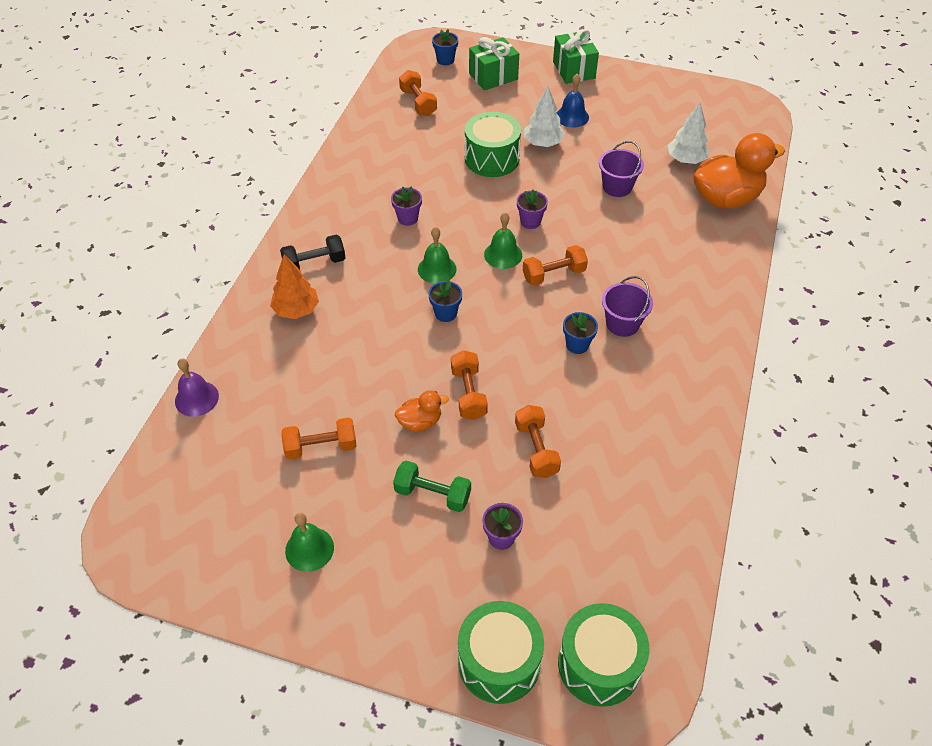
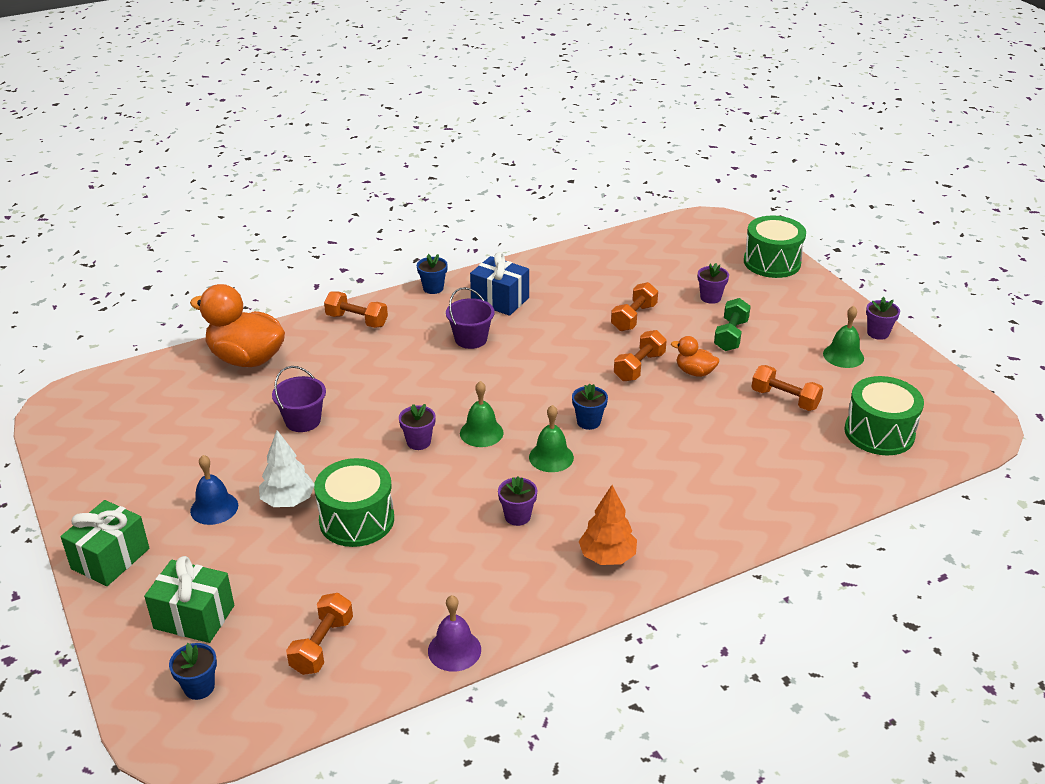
camera: 135 degrees left, 15 degrees down
purple bell [175,358,219,417] -> purple bell moved to [428,595,481,672]
orange tree [270,254,319,319] -> orange tree moved to [579,485,637,565]
black dumbbell [280,235,346,269] -> none
green dumbbell [393,461,471,512] -> green dumbbell turned 45 degrees clockwise [714,298,751,351]
orange dumbbell [523,245,588,286] -> orange dumbbell moved to [324,291,388,328]
green drum [558,603,649,707] -> green drum moved to [844,376,924,455]
blue flower pot [563,312,598,354] -> blue flower pot moved to [417,254,448,294]
white tree [668,103,710,164] -> none
none -> blue gift [470,252,529,316]
none -> purple flower pot [866,296,900,340]

